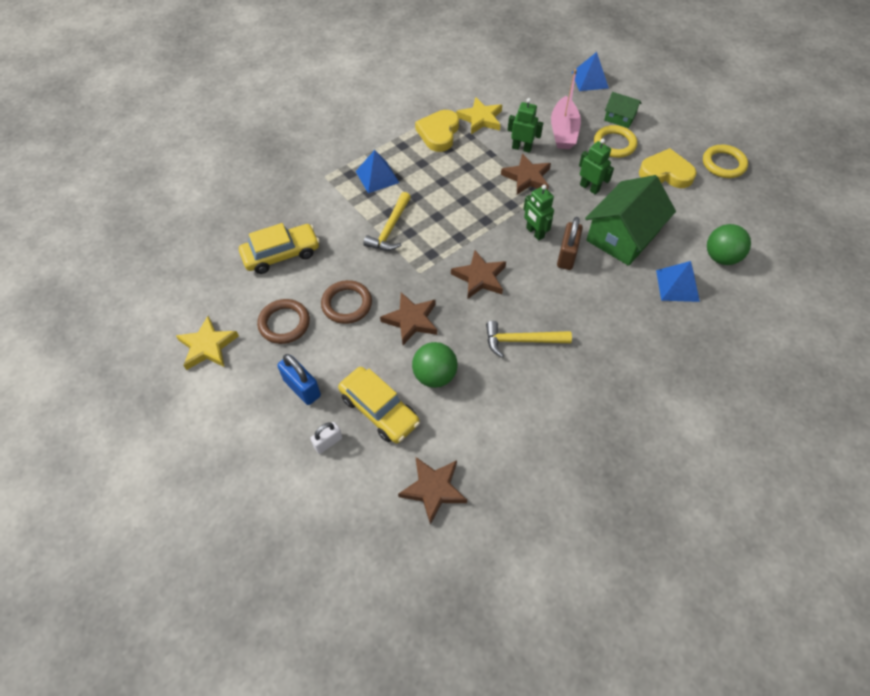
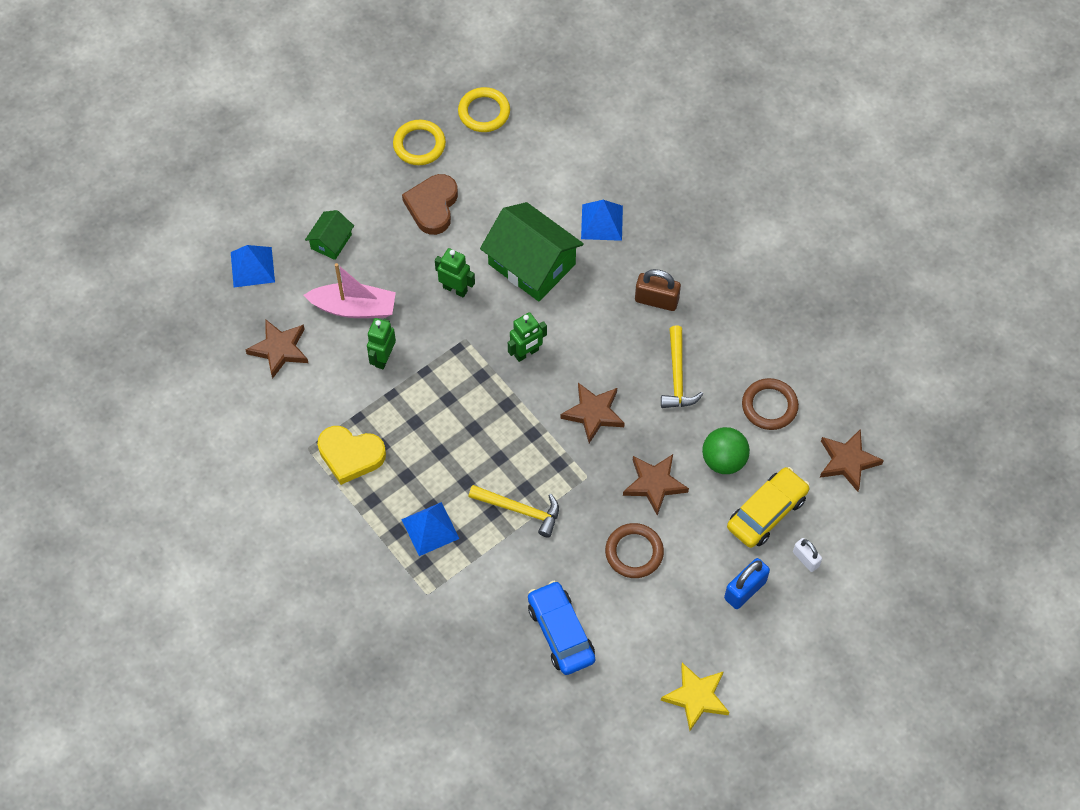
camera: 90 degrees left, 5 degrees up
yellow car [239,223,320,274] -> blue car [528,581,595,675]
brown ring [257,299,310,344] -> brown ring moved to [742,378,799,430]
yellow star [456,97,502,134] -> none
brown star [501,153,551,195] -> brown star moved to [246,319,308,379]
brown padlock [557,217,583,270] -> brown padlock moved to [635,269,681,311]
green robot [579,139,614,195] -> green robot turned 75 degrees clockwise [435,248,475,297]
yellow ring [594,125,637,158] -> yellow ring moved to [458,87,510,132]
yellow heart [639,148,697,188] -> brown heart [402,174,458,235]
green ball [707,224,751,265] -> none

